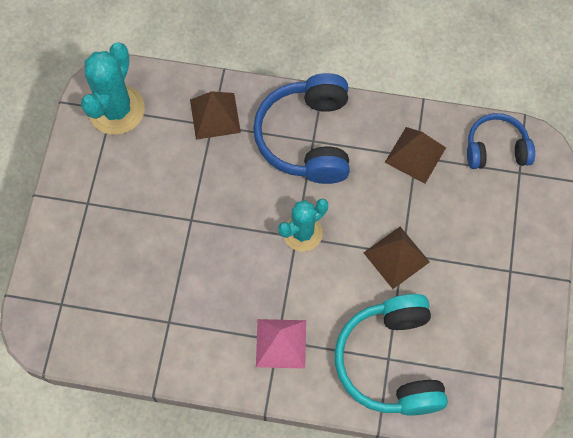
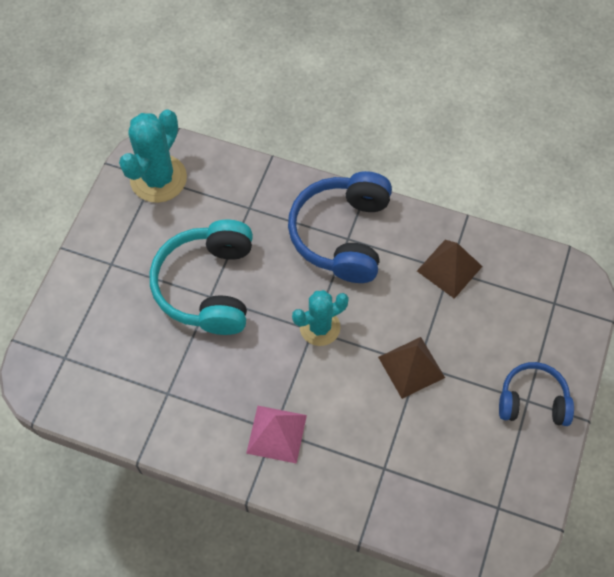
camera: 10 degrees right, 5 degrees down
brown pyramid [190,91,241,140] -> none
turquoise headphones [335,294,448,416] -> turquoise headphones moved to [150,220,253,335]
blue headphones [467,113,535,169] -> blue headphones moved to [499,362,574,426]

